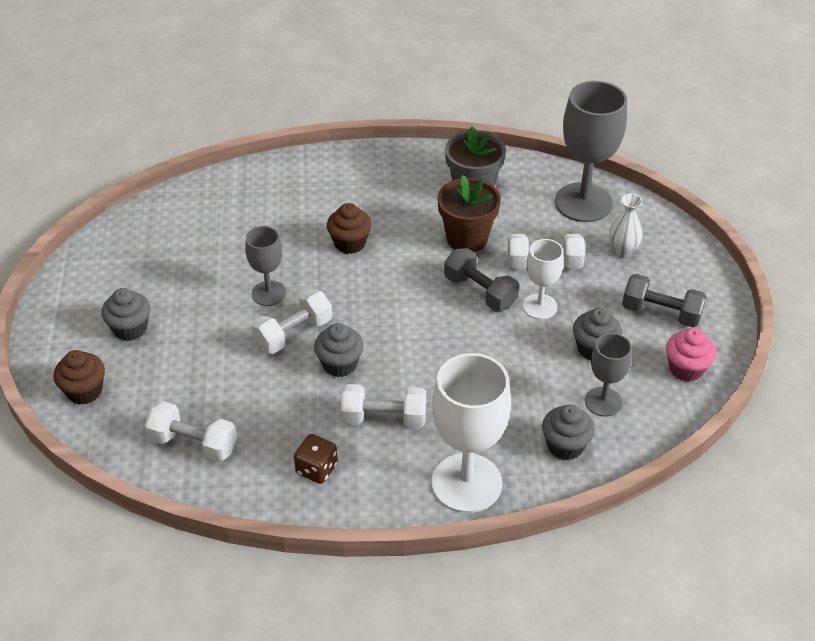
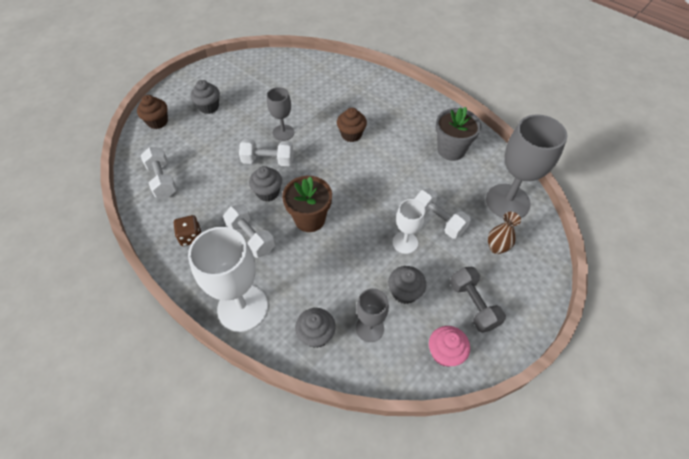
camera: 45 degrees right, 10 degrees up
brown flower pot [437,175,501,252] -> brown flower pot moved to [282,176,332,232]
grey dumbbell [444,248,519,311] -> none
white vase [609,194,643,257] -> brown vase [488,212,521,254]

